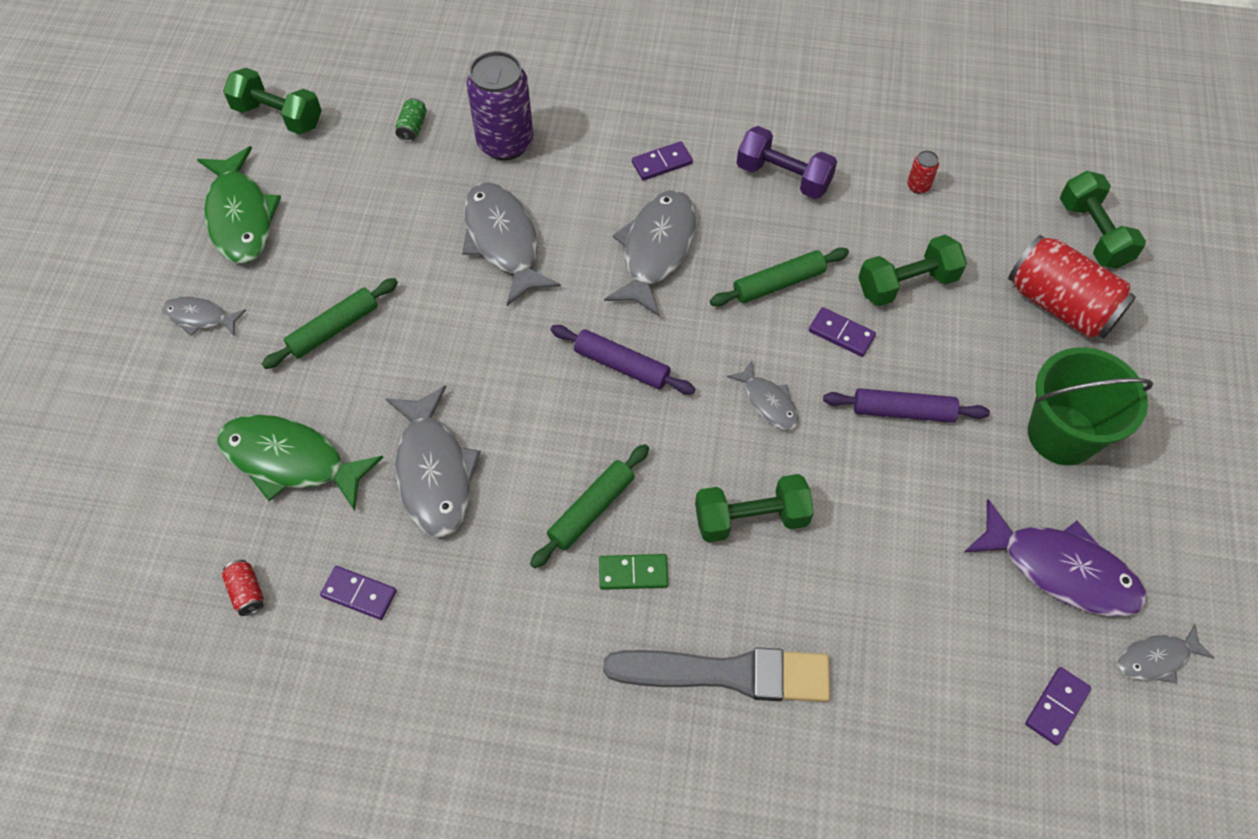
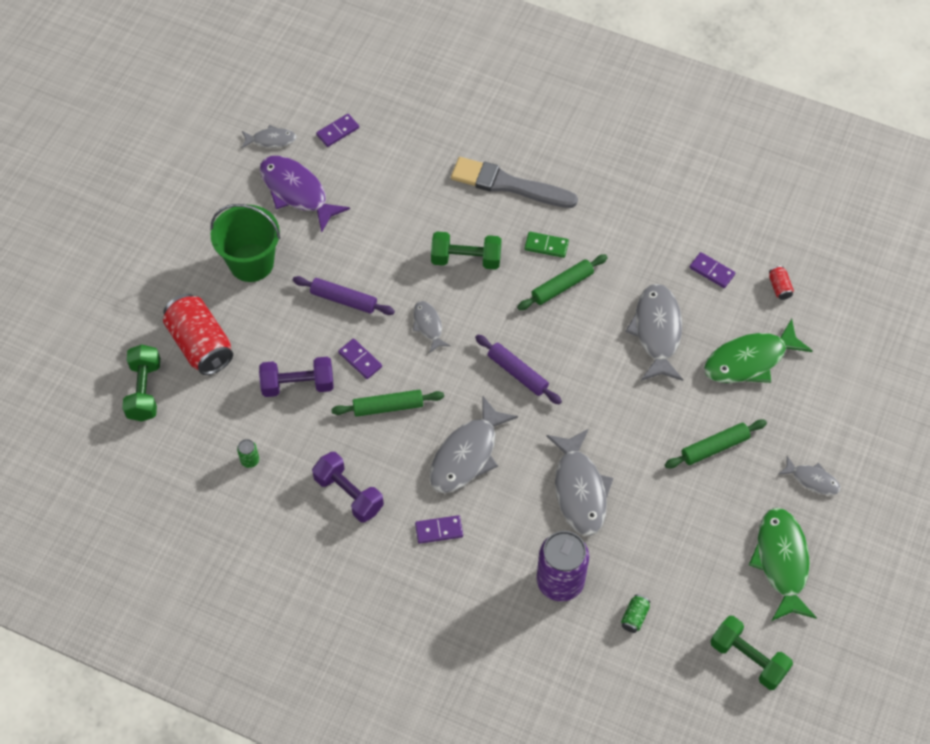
camera: 165 degrees left, 0 degrees up
green fish [217,415,383,511] -> green fish turned 120 degrees clockwise [704,319,813,383]
green dumbbell [859,235,967,306] -> purple dumbbell [259,357,334,397]
red can [907,150,939,194] -> green can [237,439,259,468]

